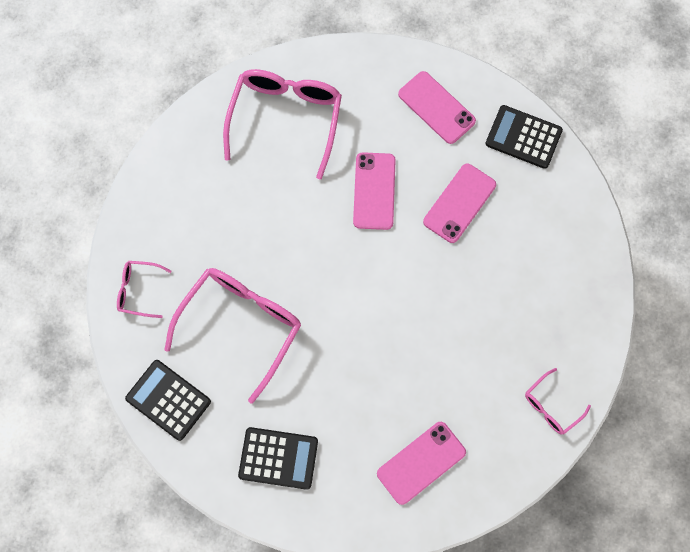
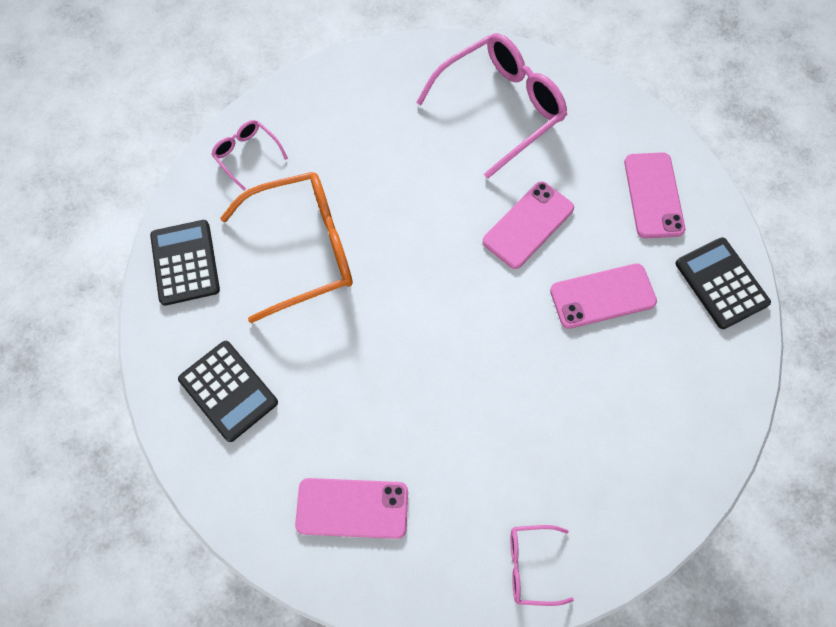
camera: 40 degrees right, 5 degrees down
pink glasses [164,268,301,403] -> orange glasses [220,172,353,323]

